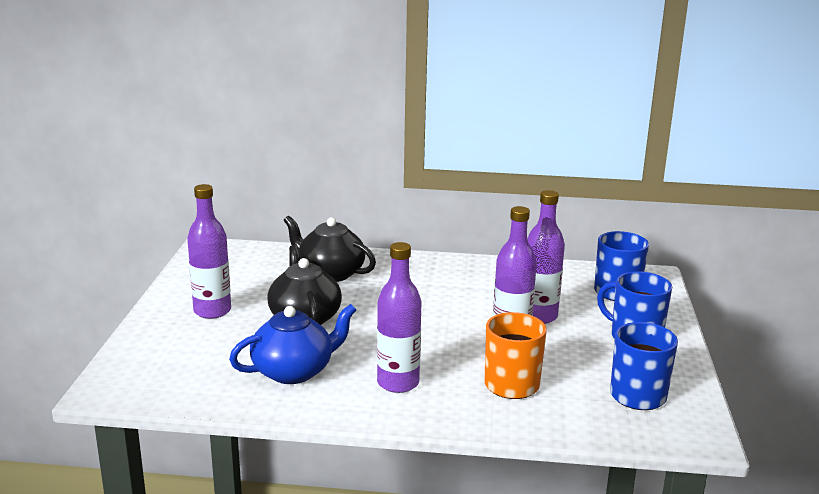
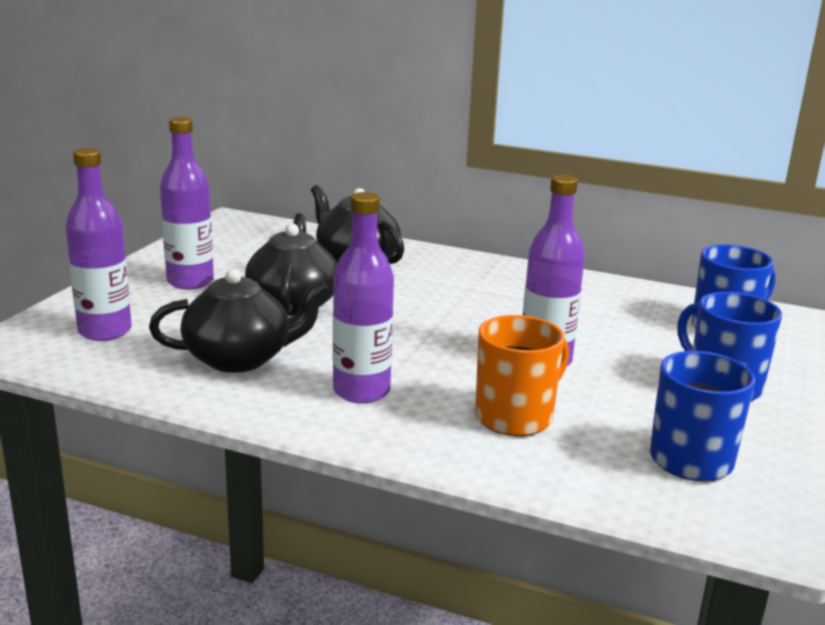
camera: 15 degrees right, 0 degrees up
blue teapot [229,304,356,384] -> black teapot [149,269,329,373]
purple bottle [527,190,565,324] -> purple bottle moved to [65,148,132,341]

